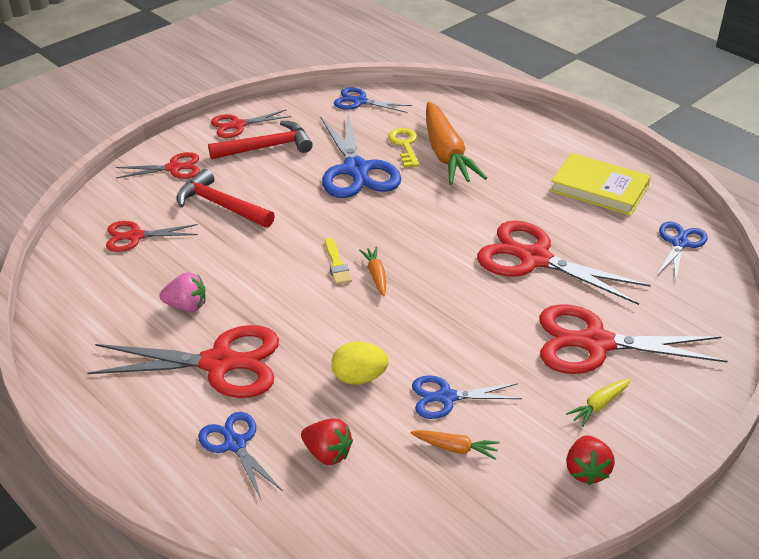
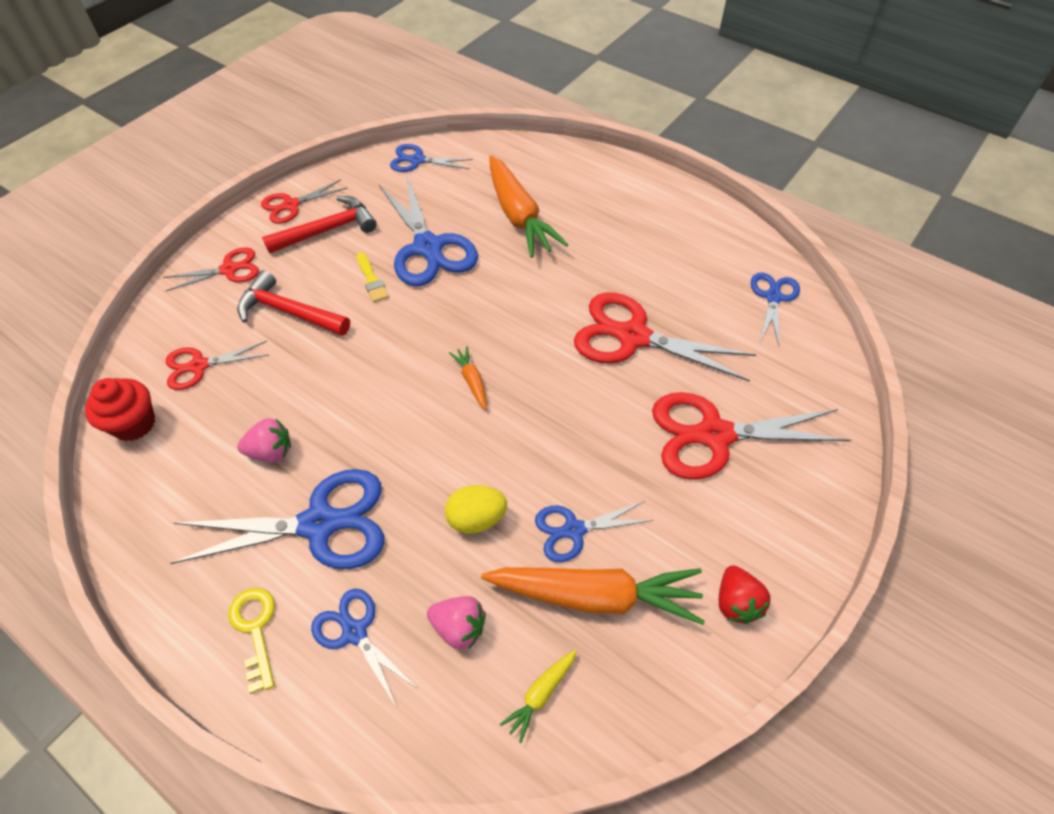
camera: 10 degrees left, 15 degrees up
red scissors [87,325,279,398] -> blue scissors [170,469,384,569]
red strawberry [301,418,353,465] -> pink strawberry [427,596,486,650]
yellow brush [325,237,352,285] -> yellow brush moved to [357,252,389,302]
yellow key [388,128,419,168] -> yellow key moved to [228,588,275,694]
orange carrot [411,430,500,460] -> orange carrot [481,567,705,625], size x2.26
yellow book [550,153,651,216] -> none
yellow carrot [566,379,631,427] -> yellow carrot moved to [500,650,576,743]
none -> red cupcake [85,378,155,441]

